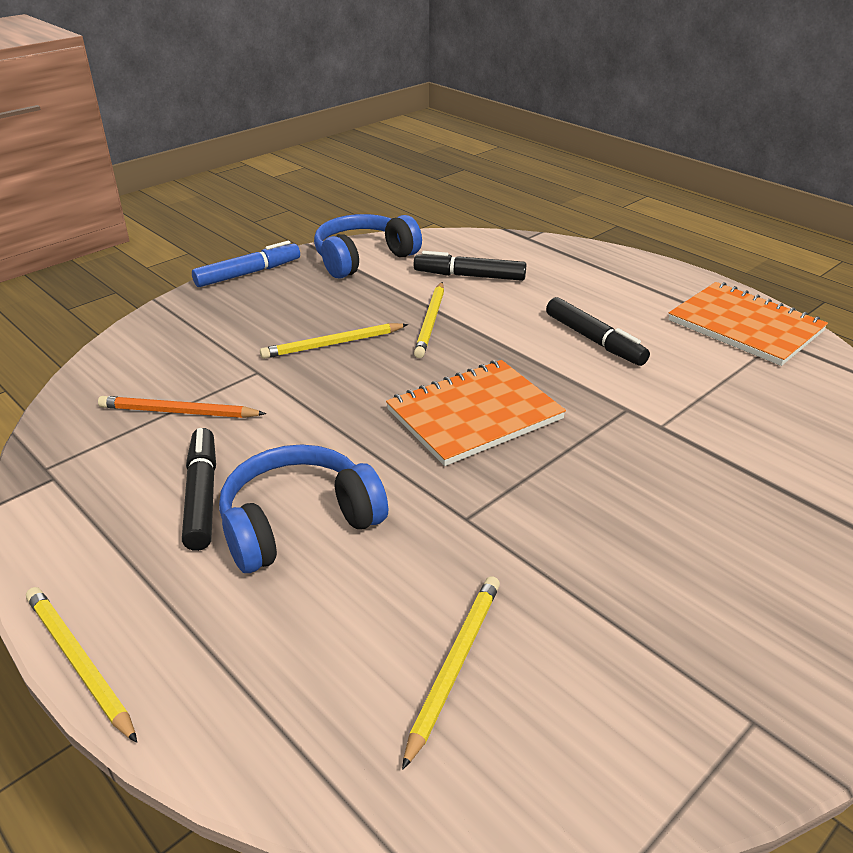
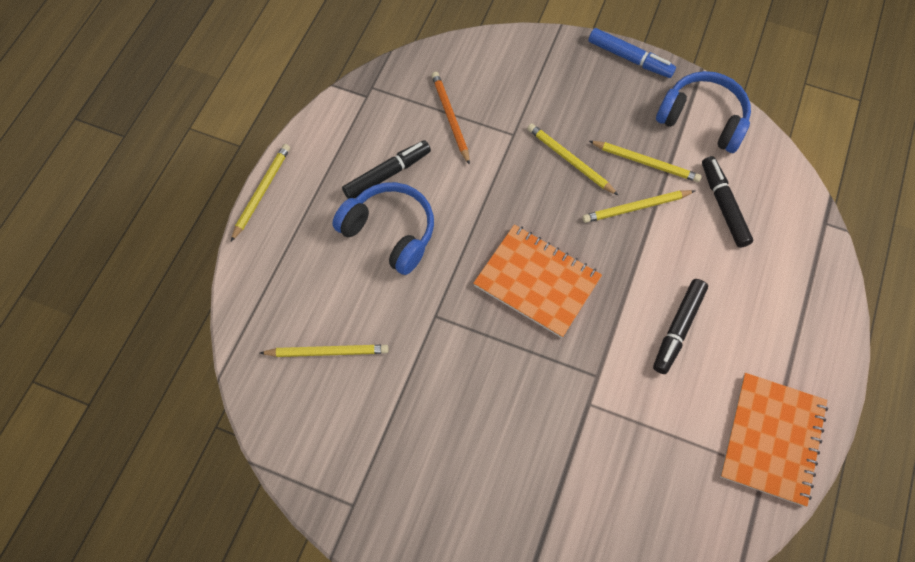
camera: 65 degrees right, 30 degrees up
none -> yellow pencil [589,141,701,182]

